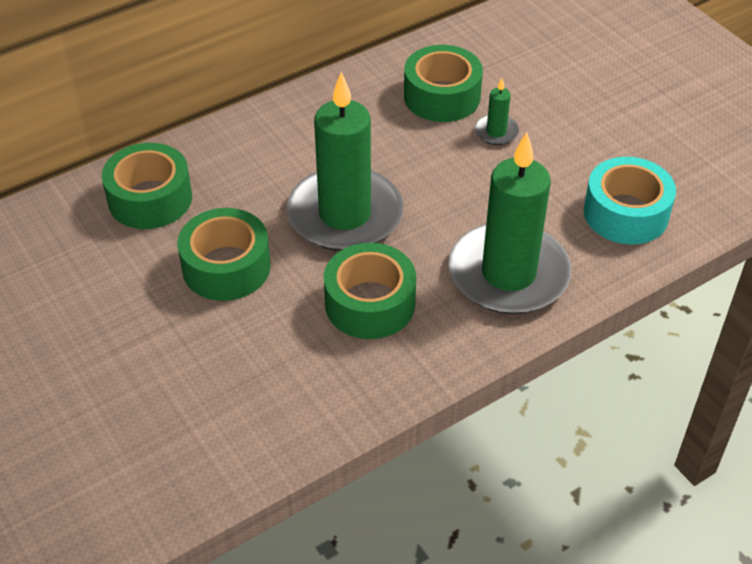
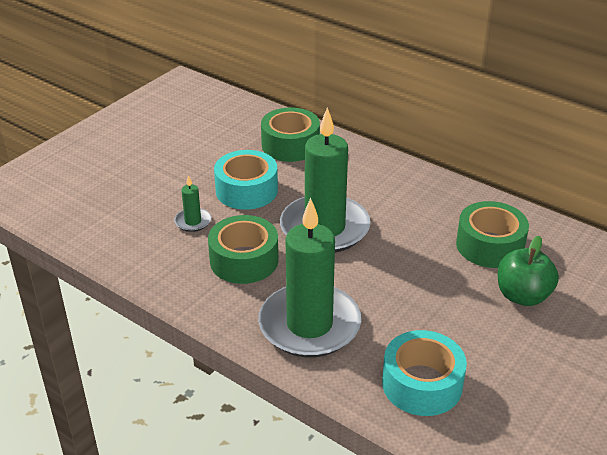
camera: 70 degrees right, 10 degrees down
green tape [177,208,270,301] -> turquoise tape [214,150,278,210]
green candle [474,78,519,145] -> green candle moved to [174,175,211,232]
none -> green apple [498,236,559,306]

